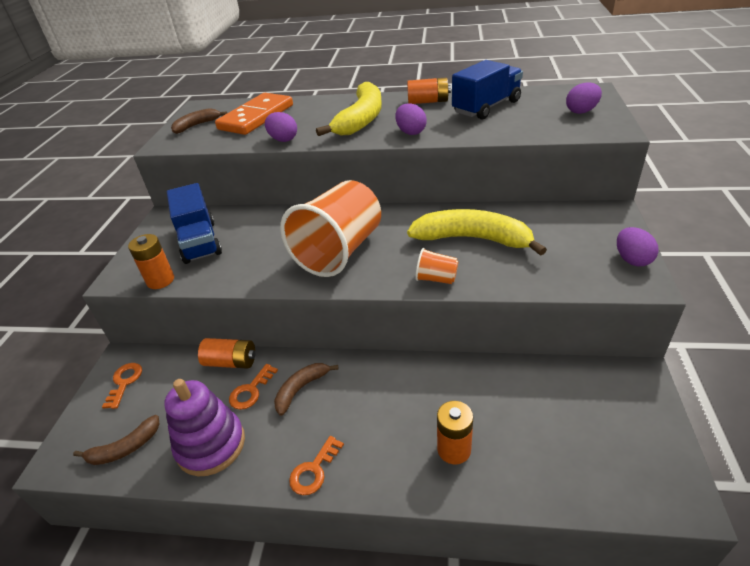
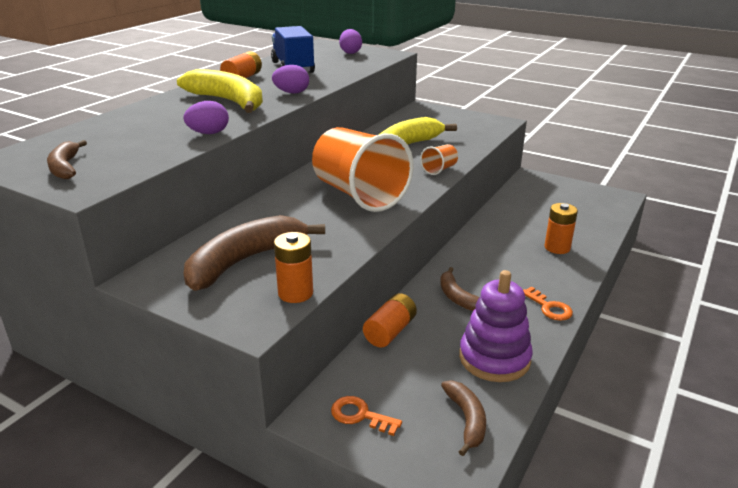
camera: 70 degrees left, 10 degrees down
blue truck [167,183,222,264] -> brown banana [184,215,325,291]
orange domino [215,93,293,135] -> none
orange key [229,364,278,410] -> none
purple egg [617,227,659,266] -> none

